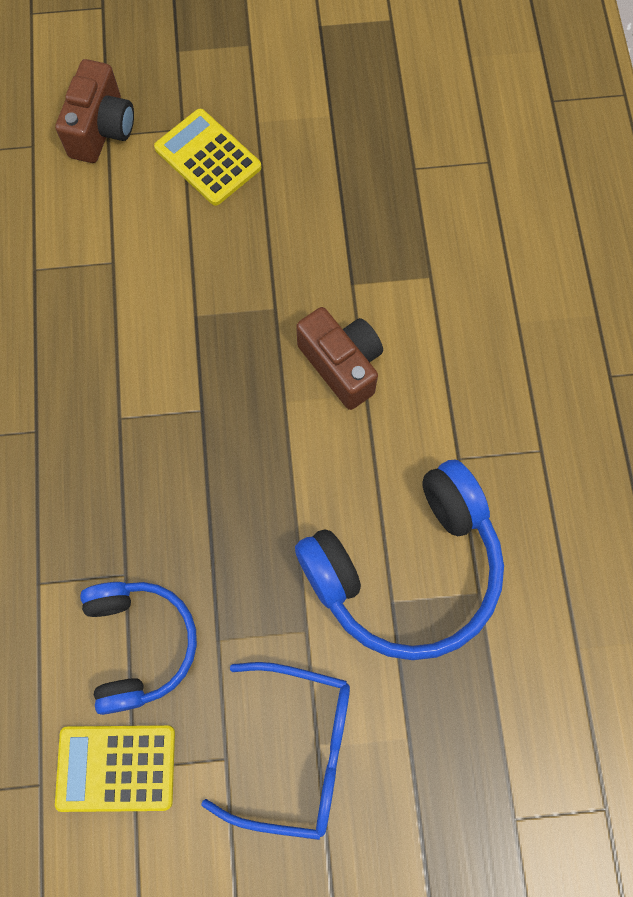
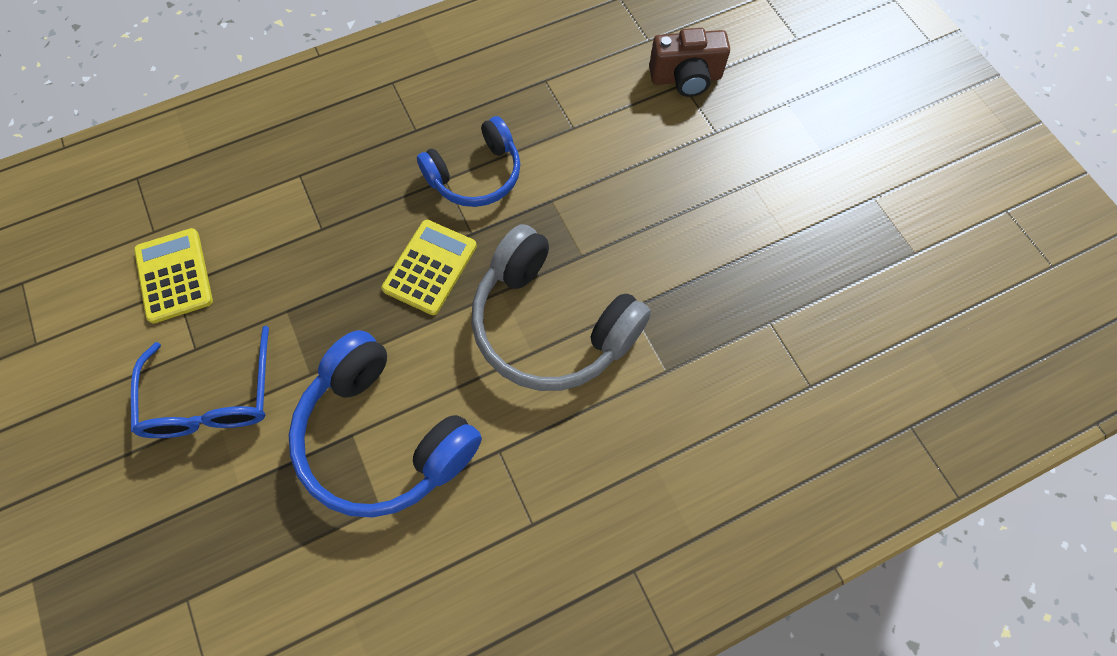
camera: 70 degrees right, 5 degrees down
blue headphones [80,582,197,715] -> blue headphones moved to [417,116,520,207]
yellow calculator [154,109,261,206] -> yellow calculator moved to [382,220,477,315]
brown camera [296,307,383,410] -> grey headphones [471,224,651,391]

